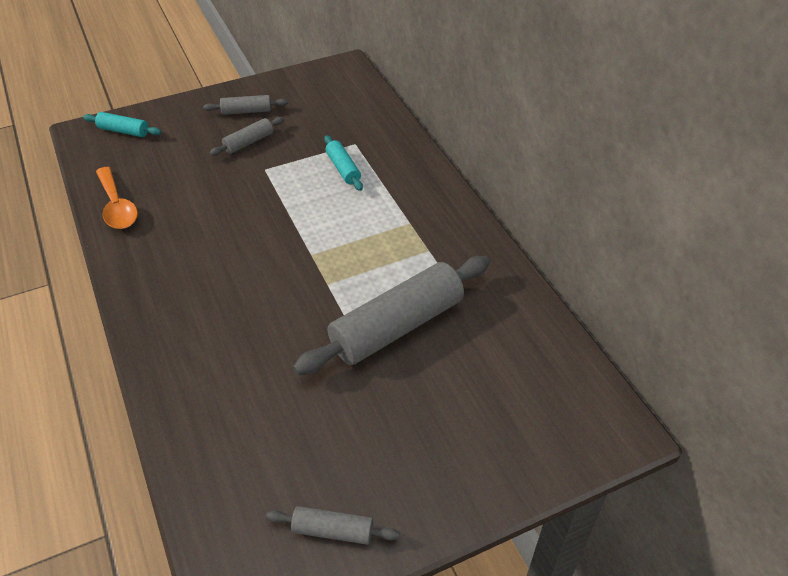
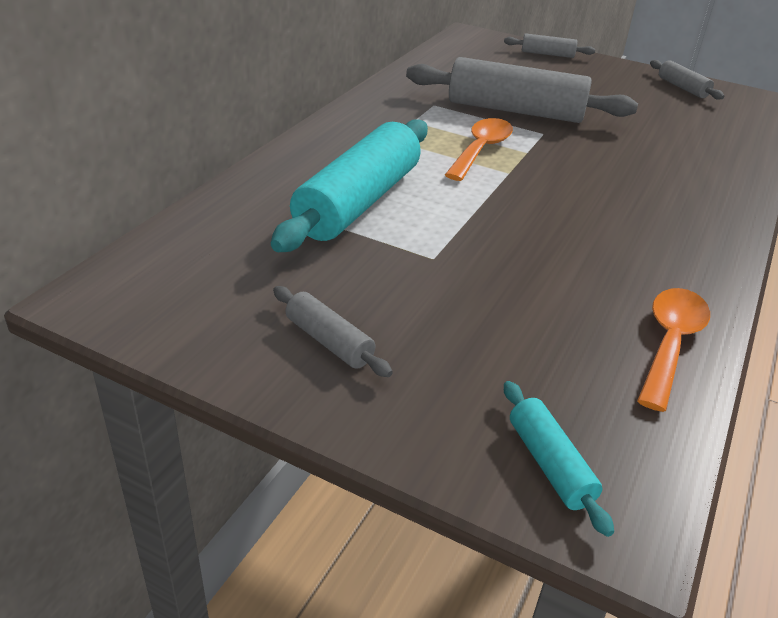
camera: 130 degrees left, 10 degrees down
grey rolling pin [209,117,284,156] -> grey rolling pin moved to [504,33,595,58]
turquoise rolling pin [324,135,363,191] -> turquoise rolling pin [271,119,428,252], size x2.15
none -> orange spoon [445,118,513,181]

